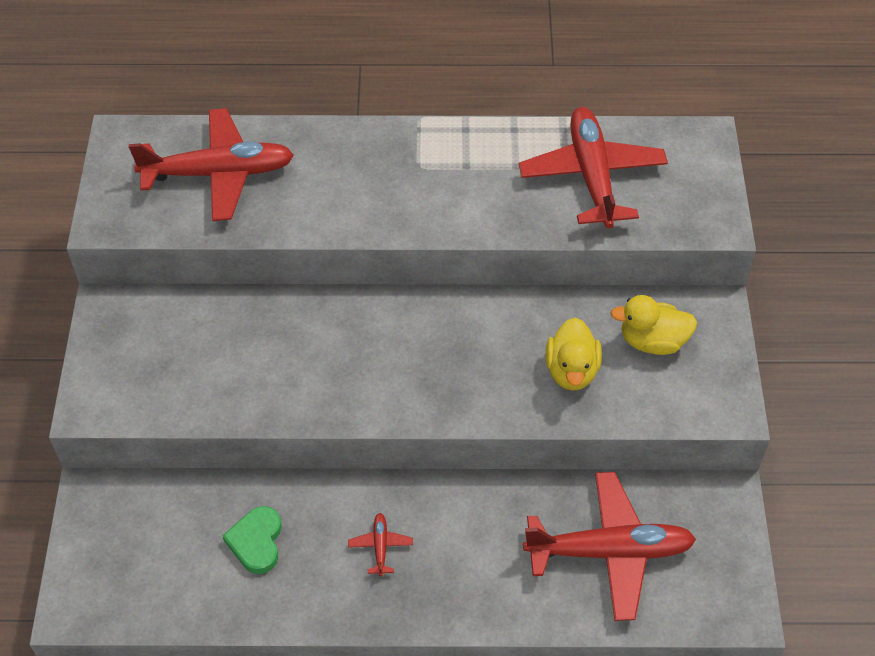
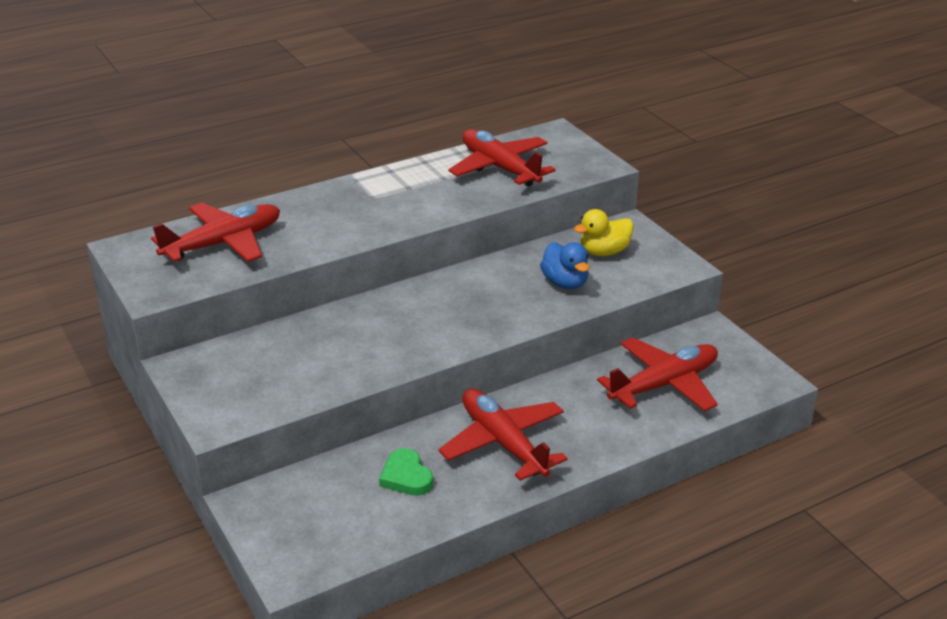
camera: 30 degrees left, 20 degrees down
red plane [348,513,413,576] -> red plane [438,389,568,481], size x2.48
yellow duck [545,318,602,391] -> blue duck [540,242,589,289]

